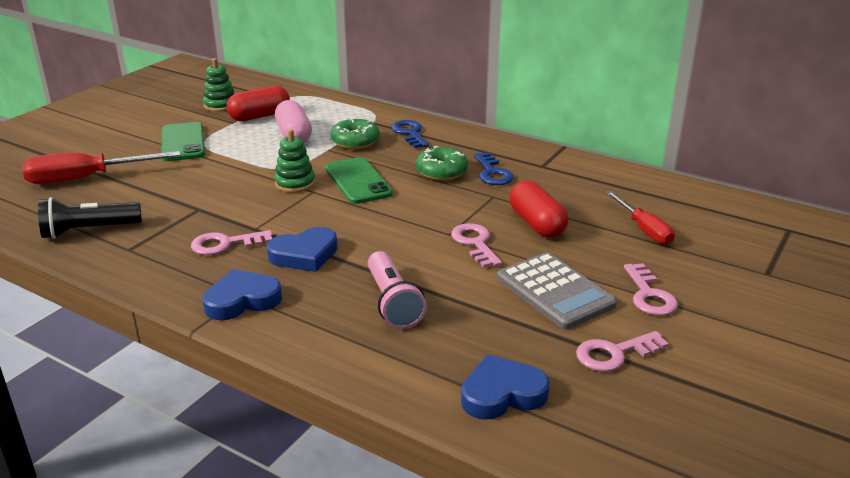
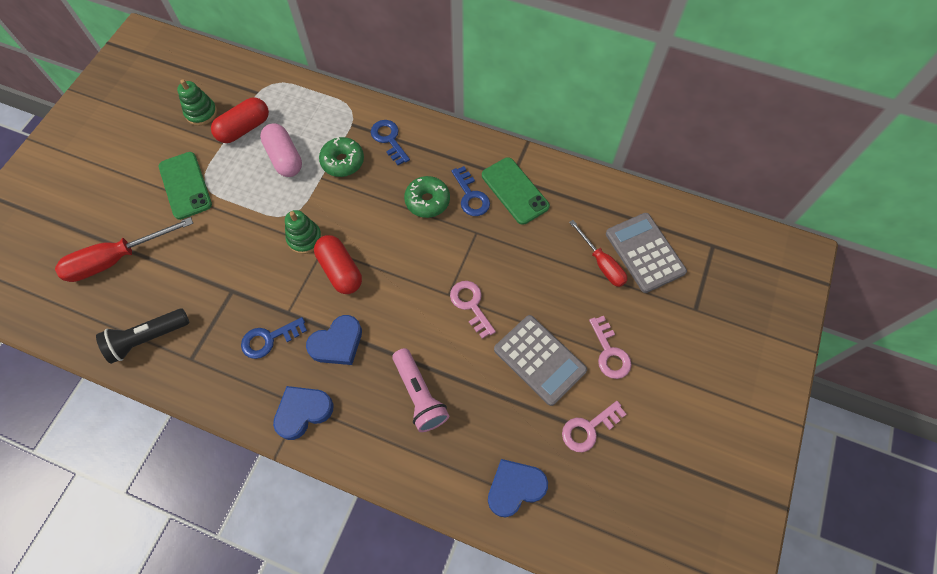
camera: 10 degrees left, 35 degrees up
pink key [191,230,273,255] -> blue key [241,317,307,359]
green phone [325,157,393,204] -> green phone moved to [482,157,550,225]
red capsule [510,181,568,238] -> red capsule moved to [314,235,362,294]
none -> grey calculator [606,213,687,293]

